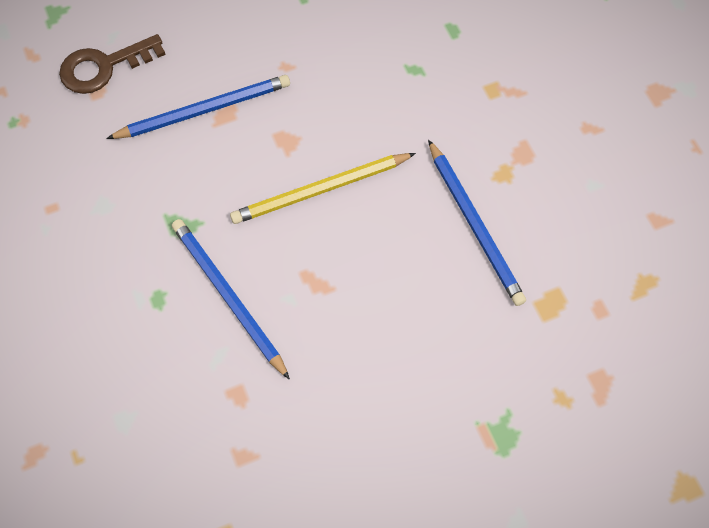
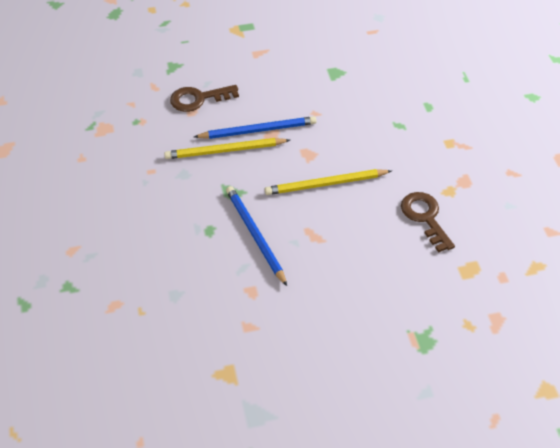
camera: 10 degrees right, 15 degrees down
blue pencil [428,140,526,306] -> brown key [401,192,455,253]
none -> yellow pencil [164,138,290,159]

